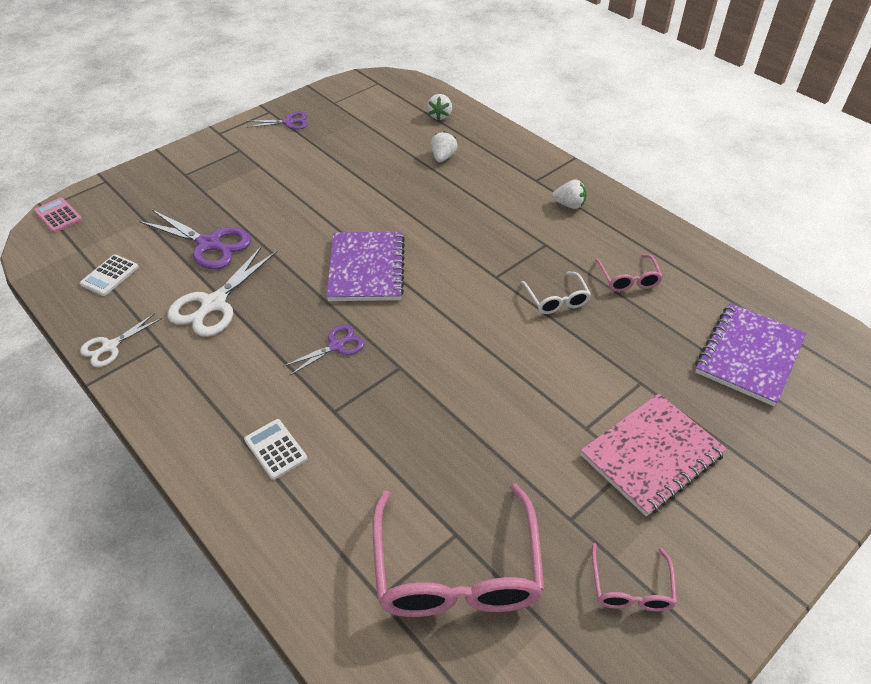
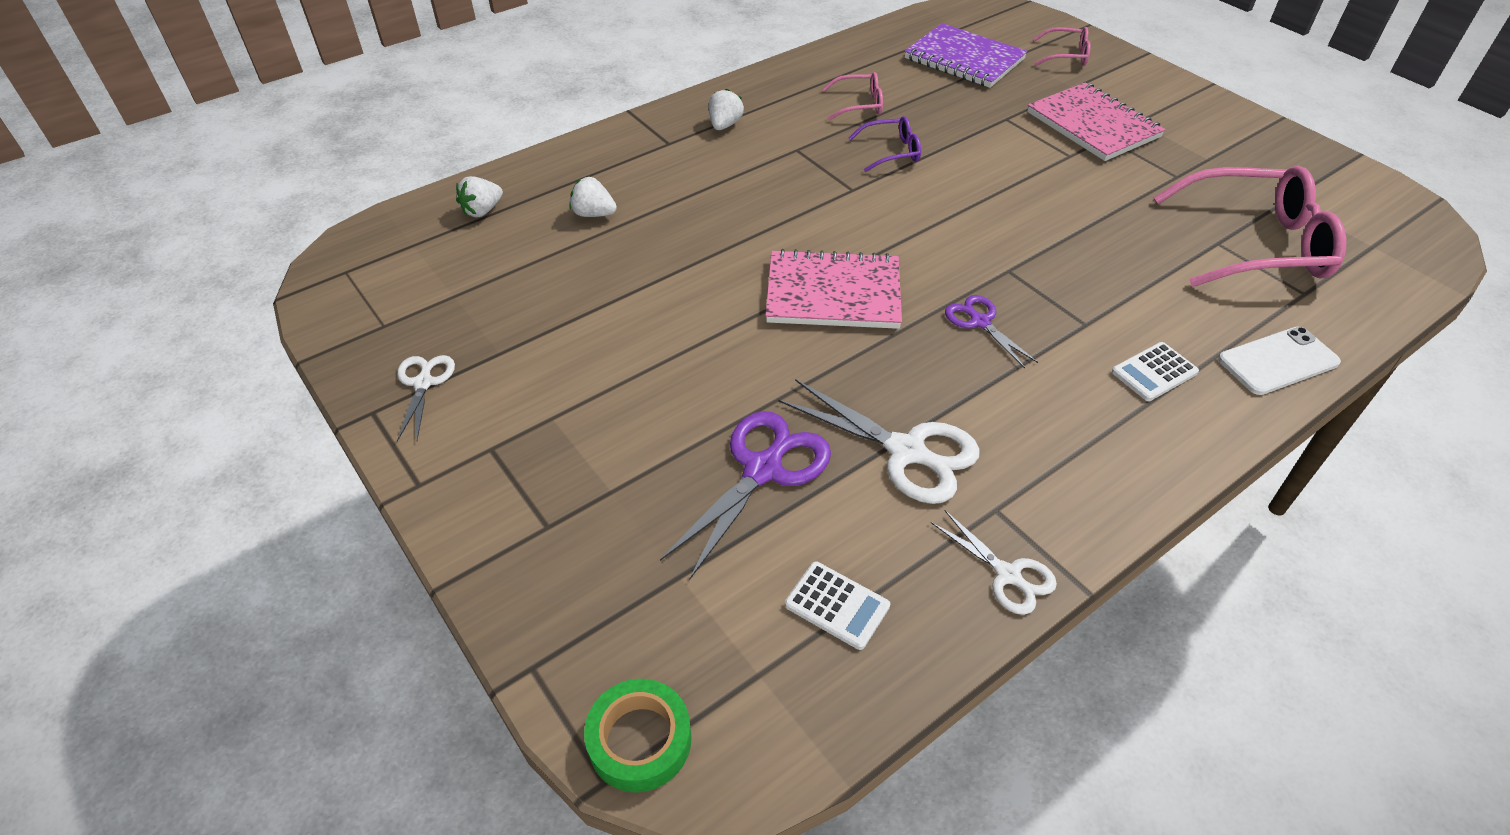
camera: 85 degrees left, 0 degrees up
pink calculator [34,198,82,233] -> green tape [584,679,692,792]
purple scissors [246,112,308,130] -> white scissors [397,355,455,441]
purple notebook [326,232,405,301] -> pink notebook [765,249,902,329]
white strawberry [427,94,452,121] -> white strawberry turned 120 degrees clockwise [456,176,503,217]
white glasses [521,272,591,314] -> purple glasses [849,116,921,172]
pink glasses [592,543,677,611] -> pink glasses moved to [1033,27,1091,66]
none -> white phone [1218,327,1341,395]

